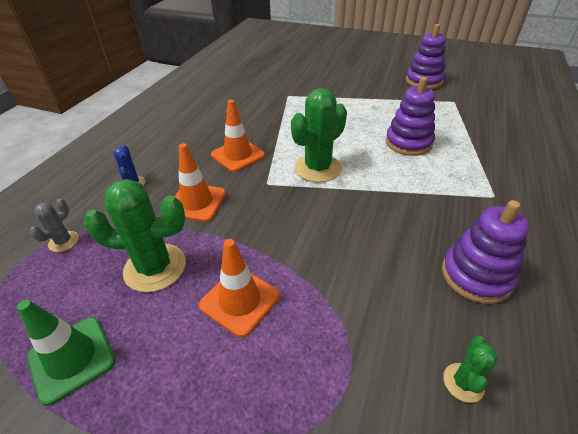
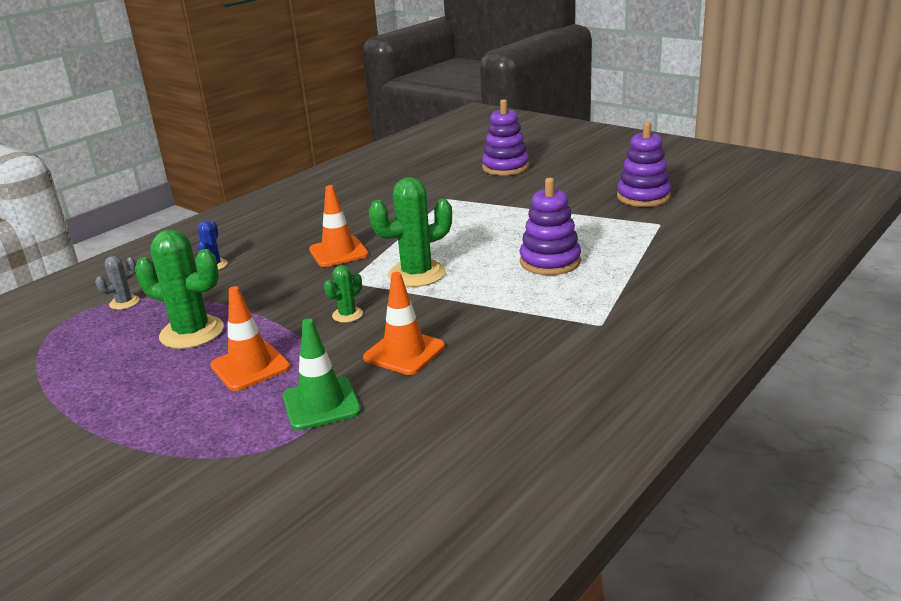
camera: 20 degrees right, 15 degrees down
green traffic cone [17,300,116,406] -> green traffic cone moved to [283,318,361,431]
orange traffic cone [175,143,226,222] -> orange traffic cone moved to [363,272,445,375]
purple stacking toy [442,200,529,304] -> purple stacking toy moved to [482,99,529,176]
green cactus [443,336,498,403] -> green cactus moved to [324,265,363,323]

